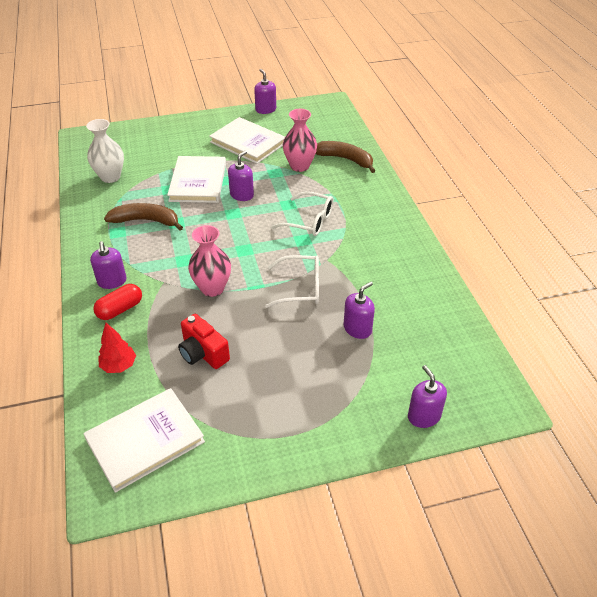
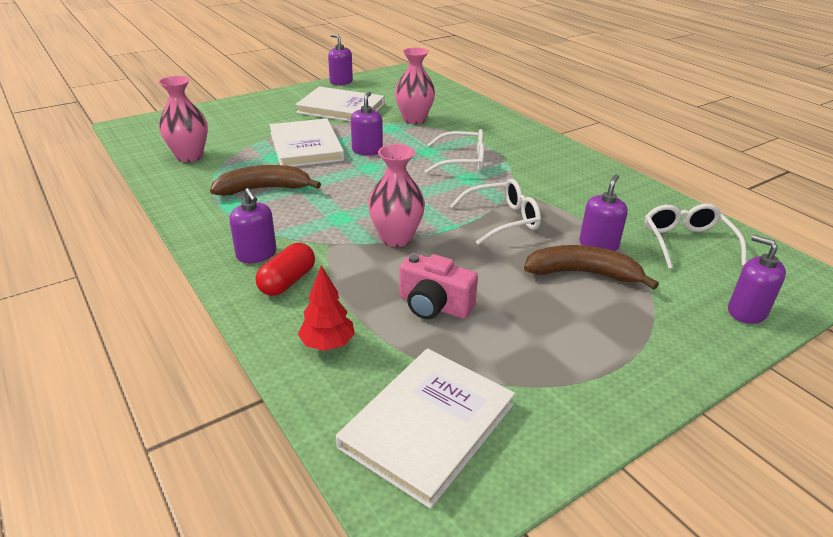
camera: 20 degrees left, 10 degrees down
white vase [86,119,124,183] -> pink vase [158,76,208,162]
red camera [178,314,230,369] -> pink camera [399,253,478,319]
brown banana [316,141,375,173] -> brown banana moved to [524,245,659,290]
none -> white glasses [645,204,746,269]

